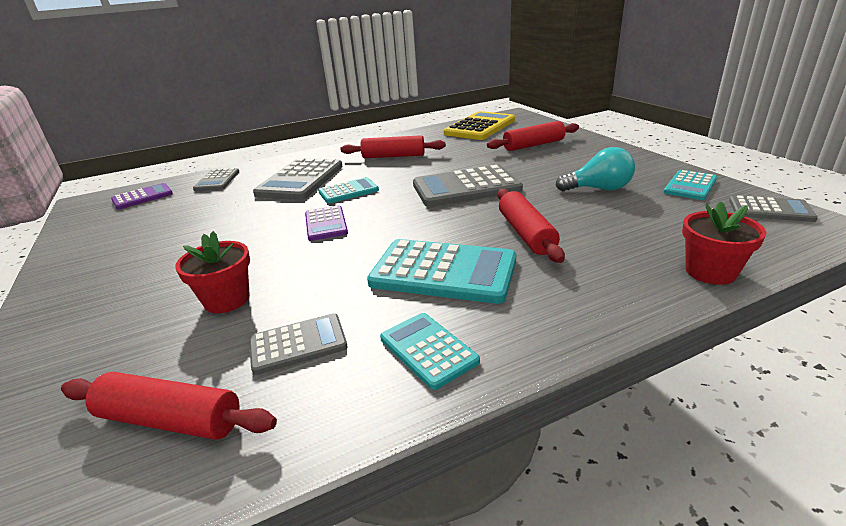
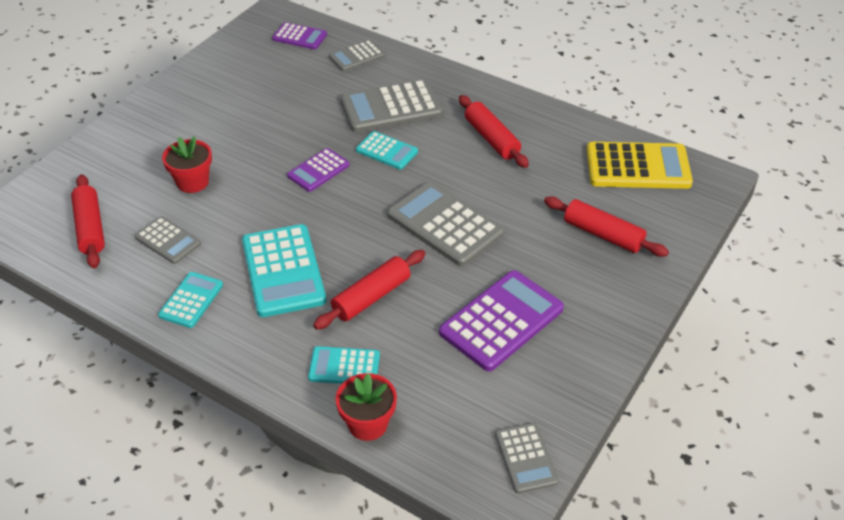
camera: 55 degrees right, 15 degrees up
turquoise light bulb [555,147,635,191] -> purple calculator [439,270,564,371]
turquoise calculator [664,170,717,200] -> turquoise calculator moved to [308,346,380,384]

